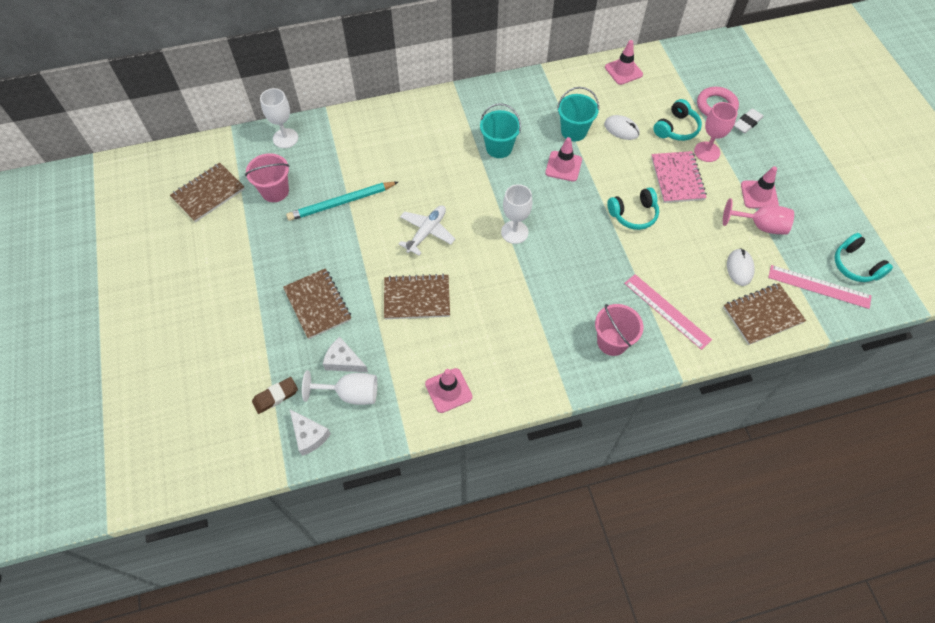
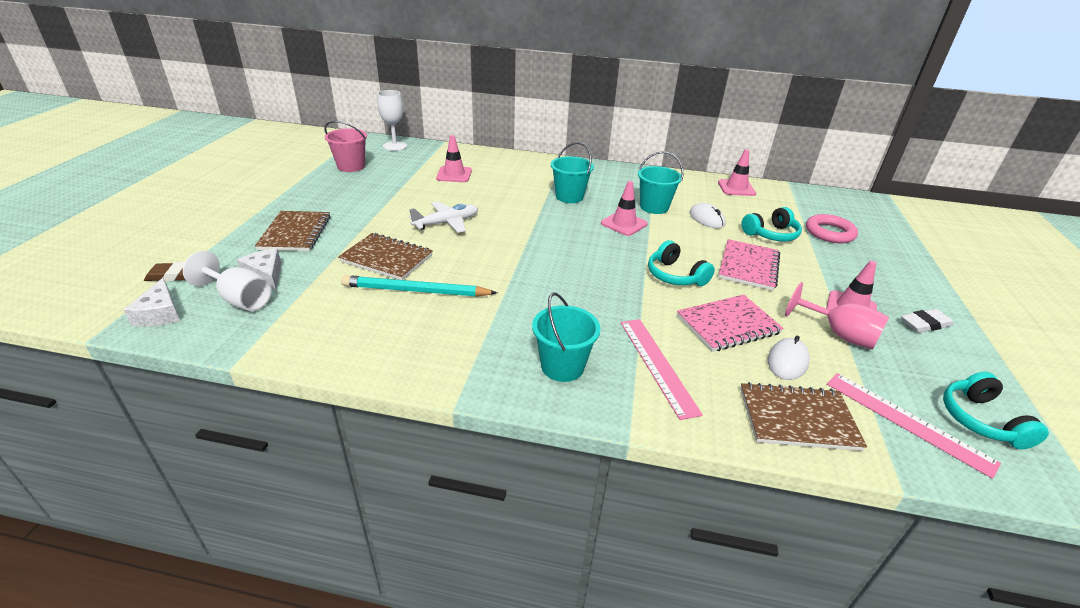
camera: 25 degrees right, 25 degrees down
brown notebook [170,163,245,222] -> none
turquoise pencil [286,182,398,221] -> turquoise pencil moved to [341,275,497,297]
pink traffic cone [425,368,472,413] -> pink traffic cone moved to [436,135,472,182]
white goblet [501,184,533,244] -> none
pink bucket [595,304,643,356] -> turquoise bucket [532,292,601,382]
turquoise headphones [607,187,659,230] -> turquoise headphones turned 45 degrees clockwise [648,240,715,286]
pink goblet [694,102,738,162] -> none
white eraser [734,108,764,133] -> white eraser moved to [901,309,954,333]
none -> pink notebook [677,295,784,352]

